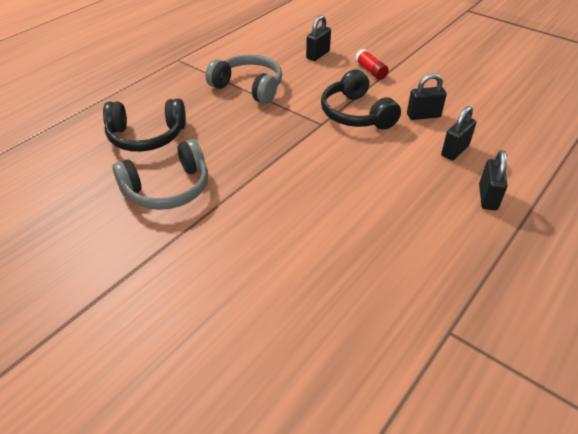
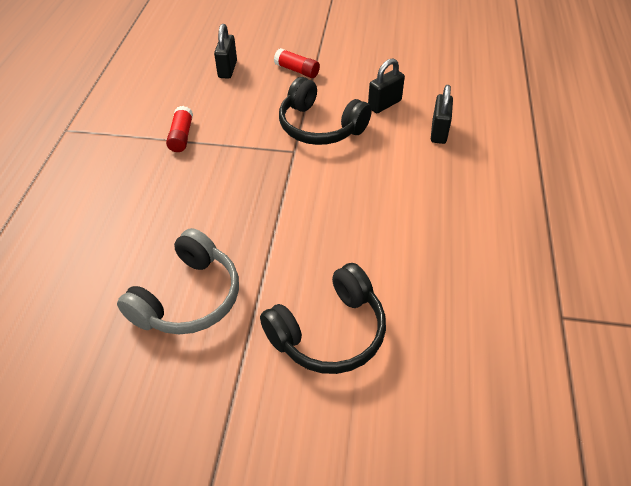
camera: 30 degrees left, 5 degrees up
black headphones [103,99,186,152] -> black headphones moved to [260,263,386,374]
grey headphones [206,54,282,104] -> red glue stick [166,106,193,152]
black padlock [479,150,508,210] -> none

